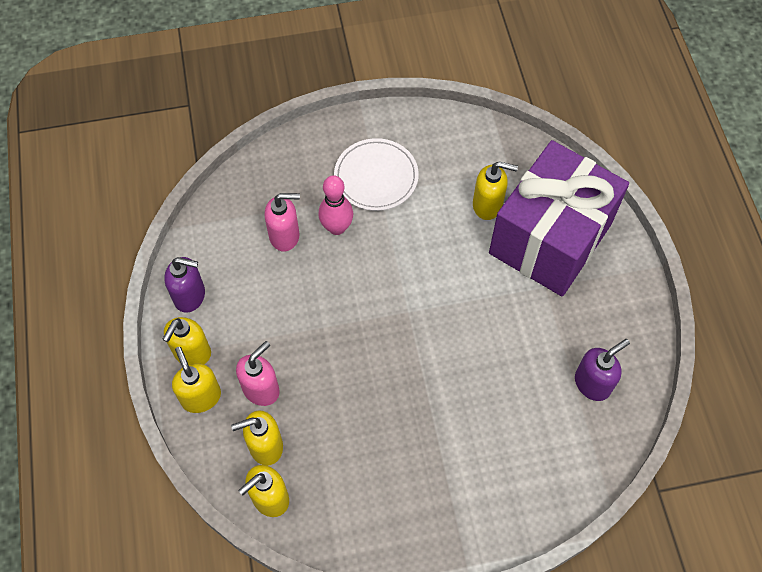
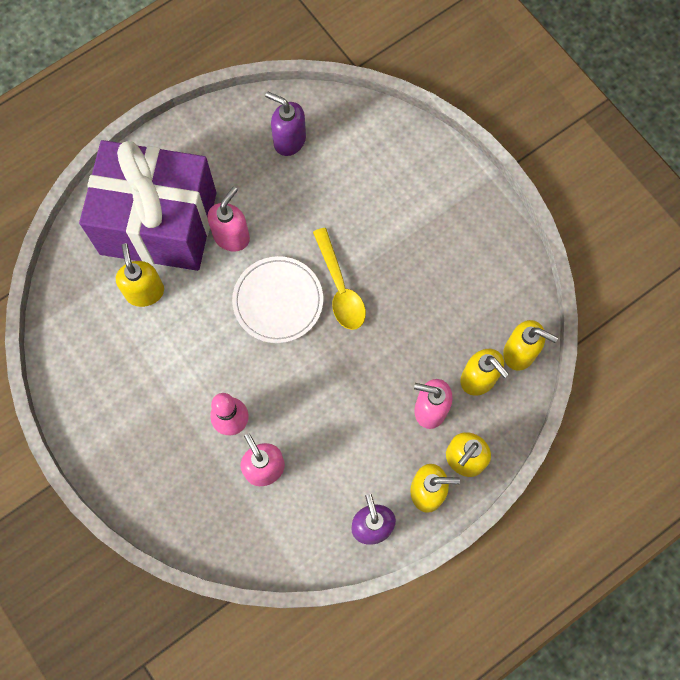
camera: 115 degrees left, 10 degrees up
white plate [334,138,419,211] -> white plate moved to [232,256,323,343]
none -> pink soap dispenser [207,186,250,252]
none -> yellow spoon [313,228,366,330]

